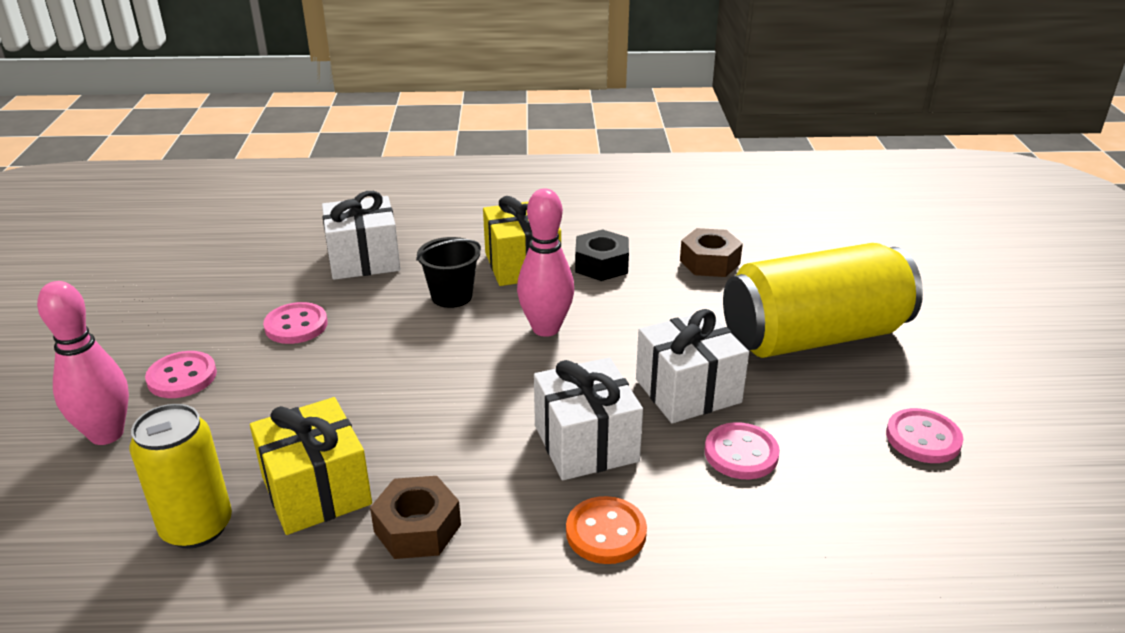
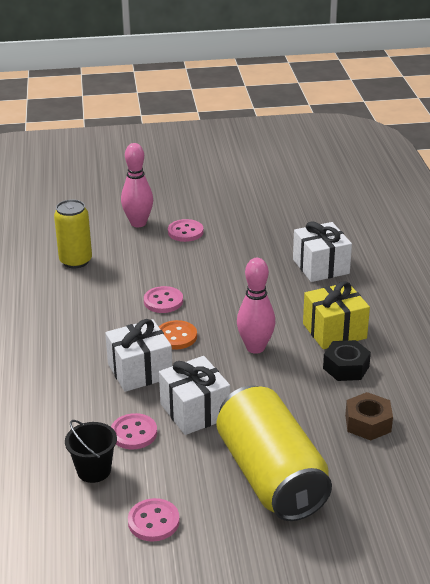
camera: 85 degrees right, 0 degrees up
yellow gift [250,397,372,535] -> none
pink button [263,302,328,344] -> pink button moved to [144,286,183,313]
brown nut [370,476,461,559] -> none
black bucket [416,237,481,308] -> black bucket moved to [65,420,117,483]
orange button [566,496,647,564] -> orange button moved to [159,320,197,350]

